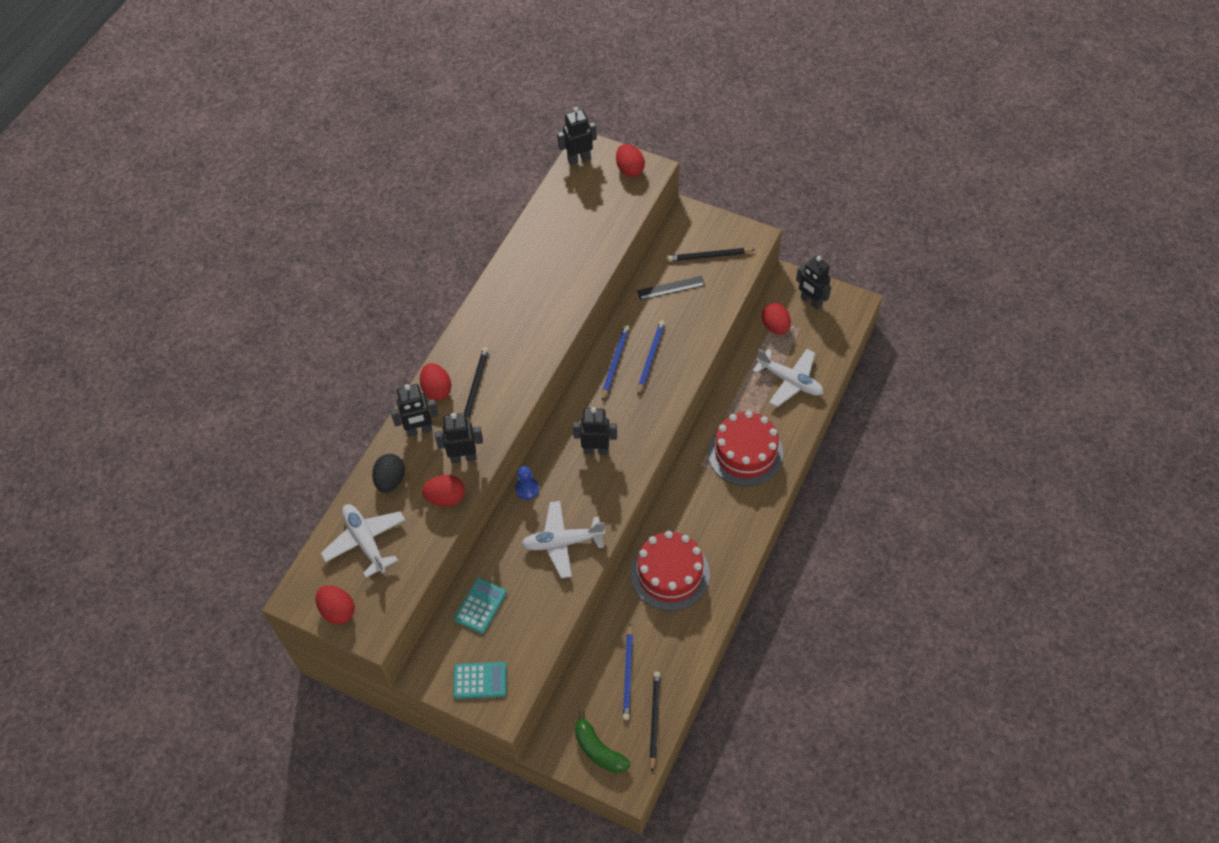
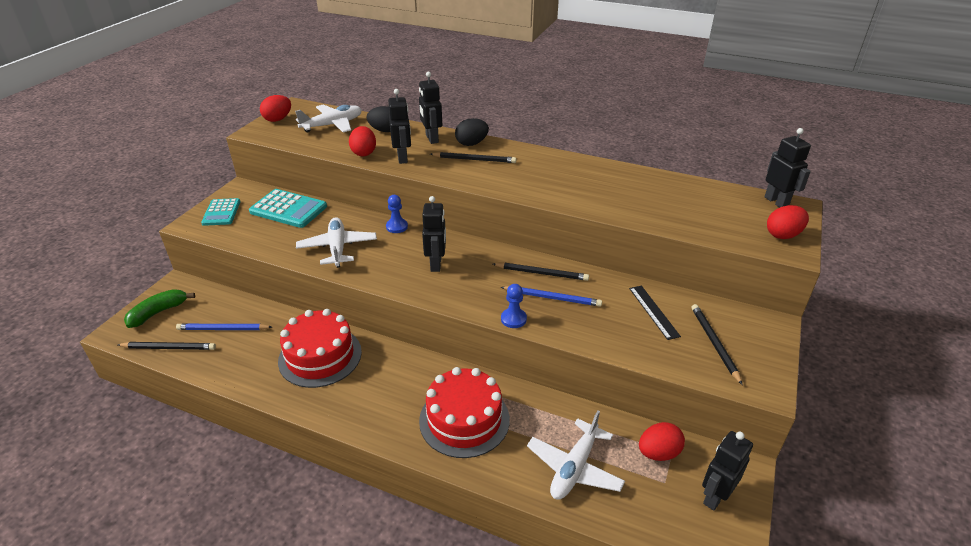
camera: 85 degrees right, 20 degrees down
red egg [420,363,451,401] -> black egg [455,118,489,146]
turquoise calculator [454,578,507,634] -> turquoise calculator [249,189,327,228], size x1.53
blue pencil [602,325,629,401] -> black pencil [493,263,589,281]
none -> blue pawn [501,284,527,328]

